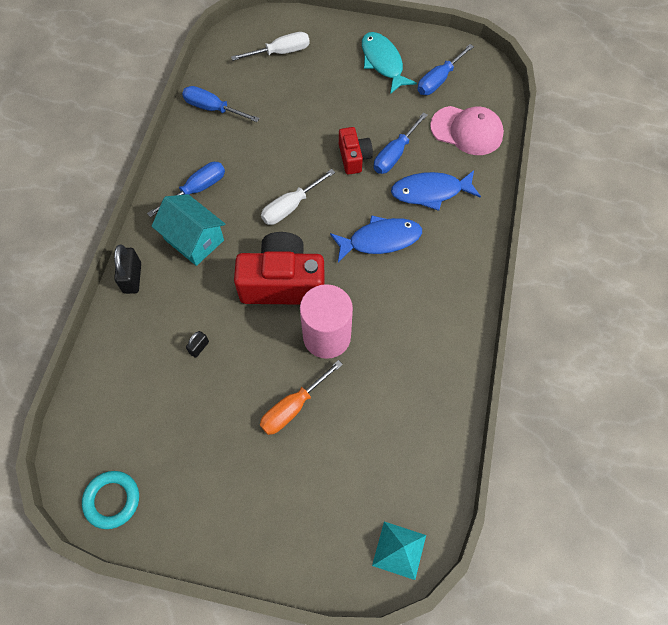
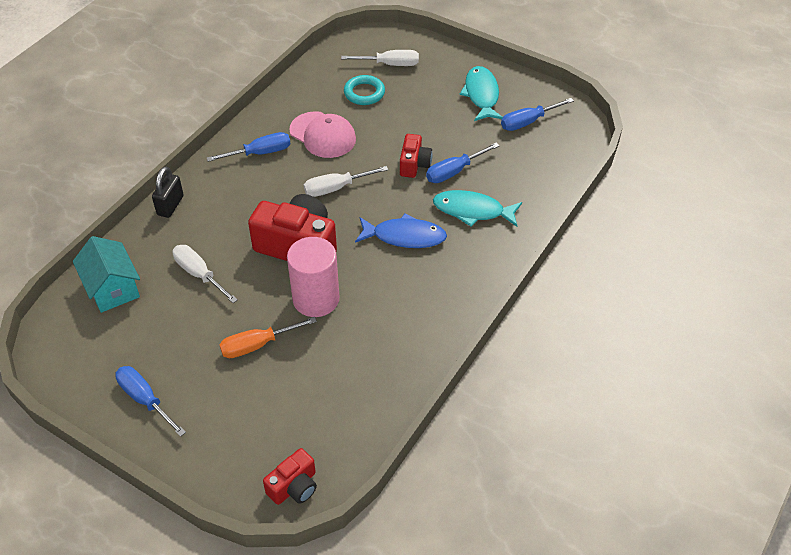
camera: 20 degrees right, 15 degrees down
turquoise ring [82,471,139,529] -> turquoise ring moved to [344,75,385,105]
turquoise house [152,194,225,266] -> turquoise house moved to [73,236,140,313]
blue screwdriver [182,86,260,122] -> blue screwdriver moved to [115,366,186,437]
black padlock [186,331,209,358] -> white screwdriver [173,245,238,303]
turquoise pyramid [372,522,426,580] -> red camera [263,448,317,505]
blue fish [391,170,481,211] -> turquoise fish [433,190,522,227]
pink cap [430,106,504,155] -> pink cap moved to [289,111,356,158]

